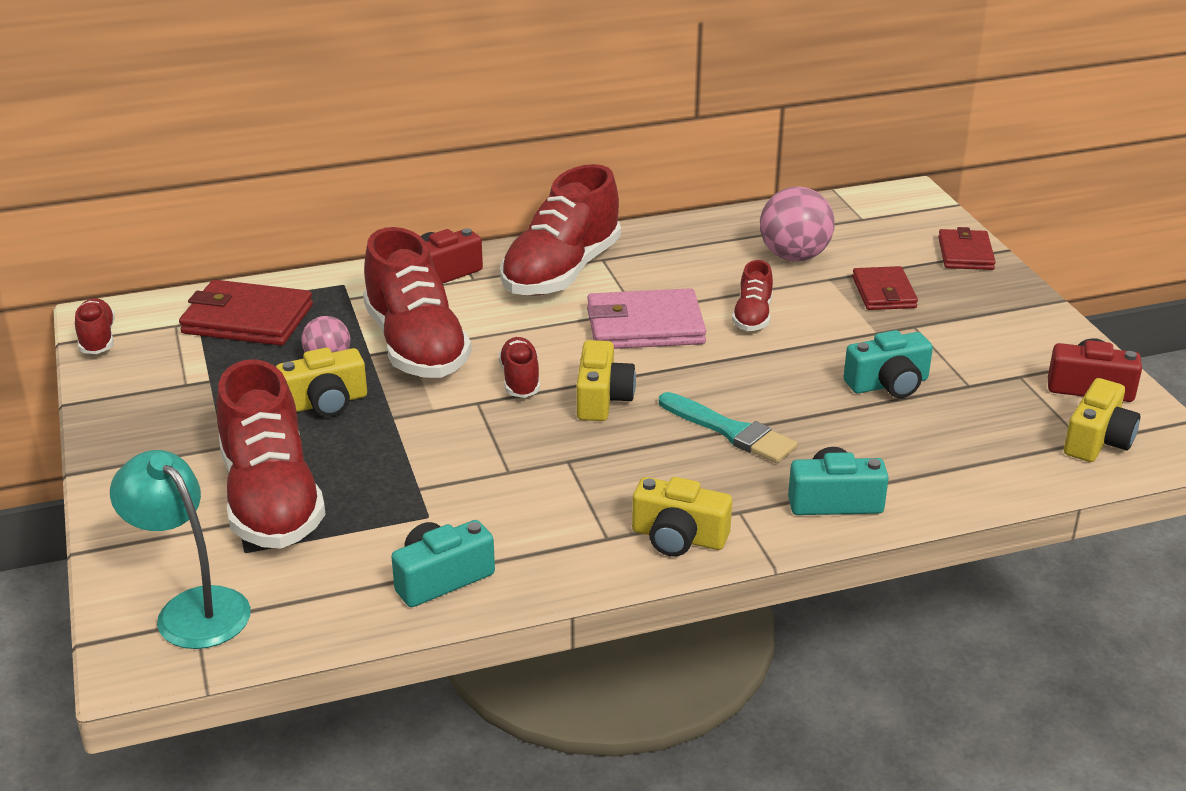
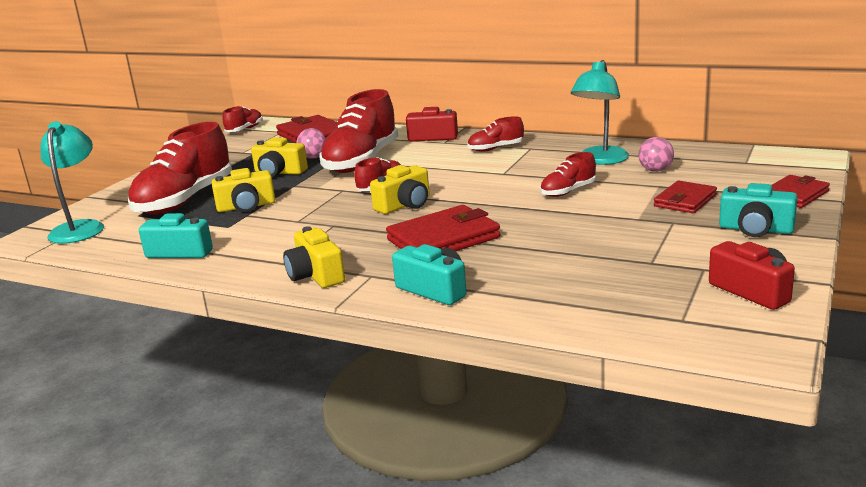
camera: 45 degrees right, 10 degrees down
red shoe [500,164,621,296] -> red shoe [467,117,524,152], size x0.48
pink wallet [587,288,706,349] -> none
turquoise brush [659,392,798,463] -> red wallet [386,205,501,251]
pink ball [760,186,835,261] -> pink ball [638,137,674,172], size x0.59
turquoise camera [844,330,933,398] -> turquoise camera moved to [719,183,798,237]
yellow camera [1064,378,1140,462] -> yellow camera moved to [212,168,275,212]
none -> turquoise lamp [571,60,629,165]

